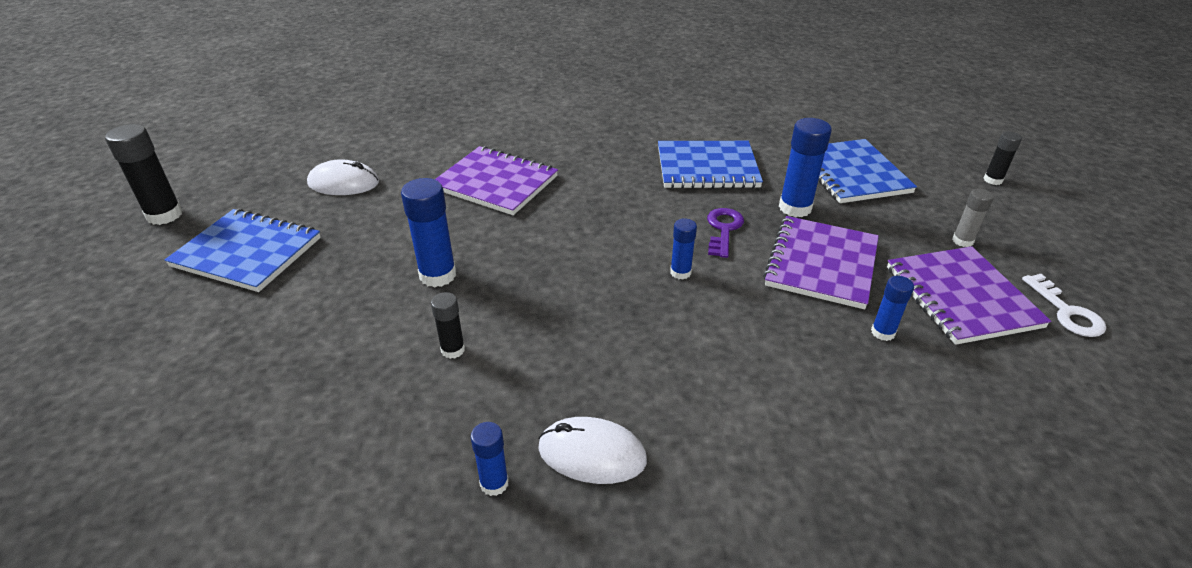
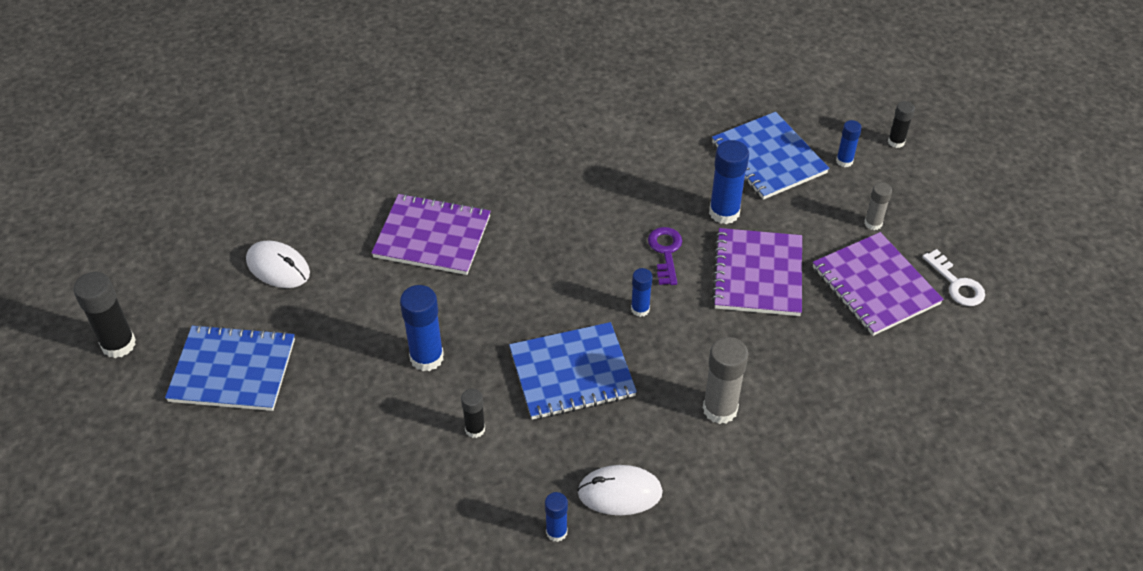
camera: 15 degrees left, 10 degrees up
white mouse [307,159,379,195] -> white mouse turned 45 degrees clockwise [246,240,310,288]
blue notebook [658,141,763,189] -> blue notebook moved to [509,322,637,420]
blue glue stick [871,276,914,341] -> blue glue stick moved to [836,120,862,167]
none -> grey glue stick [703,337,748,424]

